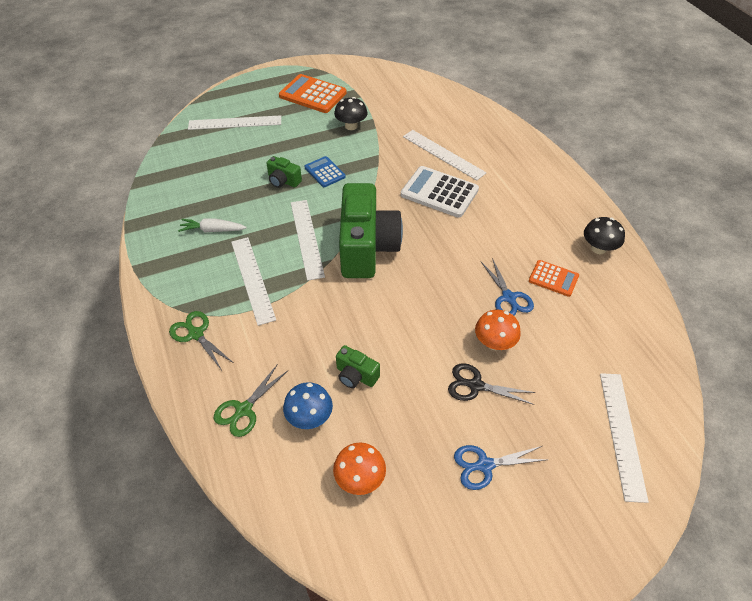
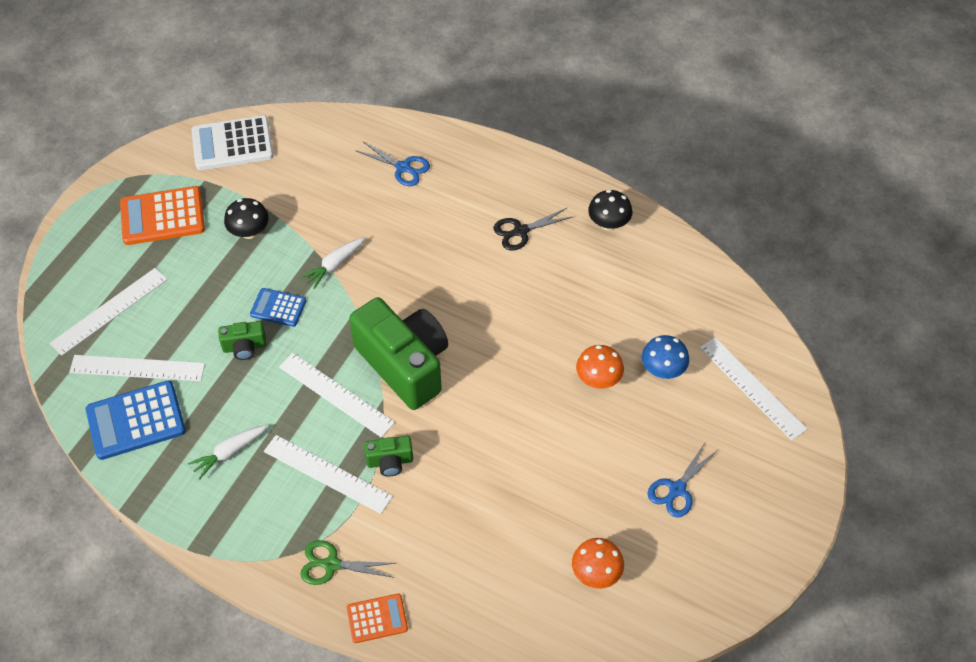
camera: 40 degrees left, 5 degrees up
green scissors [214,364,288,437] -> none
blue mushroom [283,382,333,429] -> blue mushroom moved to [642,335,689,379]
green camera [336,345,380,388] -> green camera moved to [364,436,413,477]
white calculator [401,166,479,218] -> white calculator moved to [191,115,274,170]
white ruler [403,130,487,181] -> white ruler moved to [69,355,205,381]
black scissors [448,363,536,405] -> black scissors moved to [494,208,572,251]
blue scissors [481,258,534,316] -> blue scissors moved to [355,142,430,186]
orange calculator [529,260,579,297] -> orange calculator moved to [347,594,408,643]
none -> blue calculator [86,381,186,460]
none -> white carrot [301,237,365,289]

